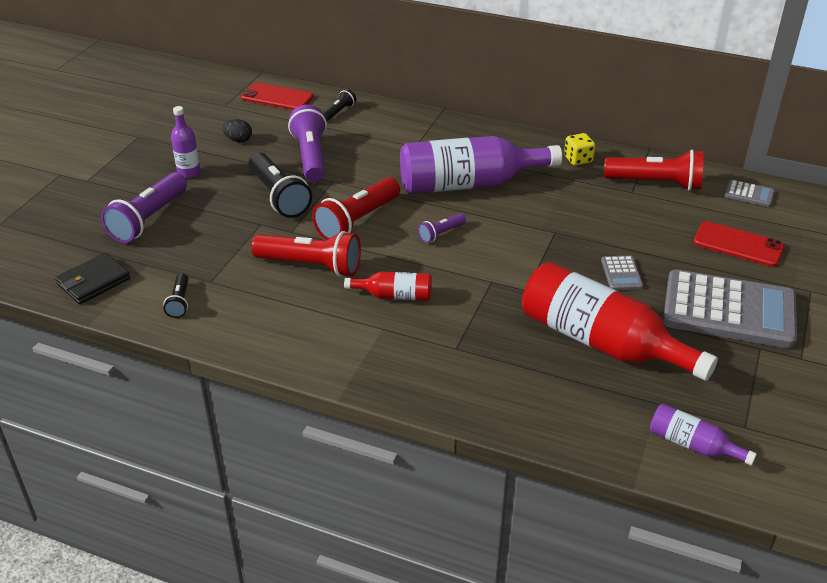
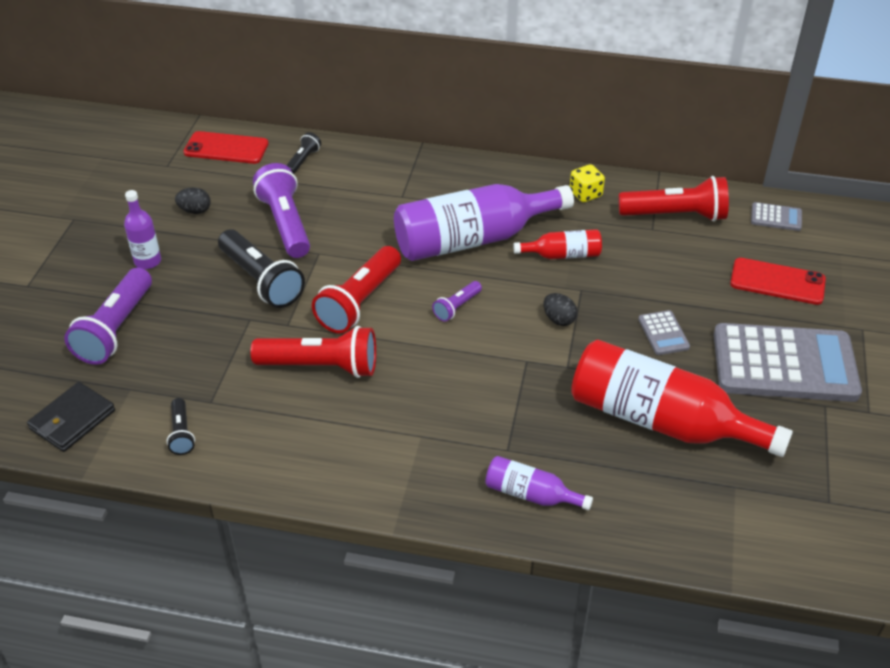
camera: 10 degrees left, 5 degrees up
red bottle [344,271,432,301] -> red bottle moved to [513,229,602,259]
purple bottle [650,404,757,466] -> purple bottle moved to [485,456,593,510]
none -> black egg [543,293,577,326]

